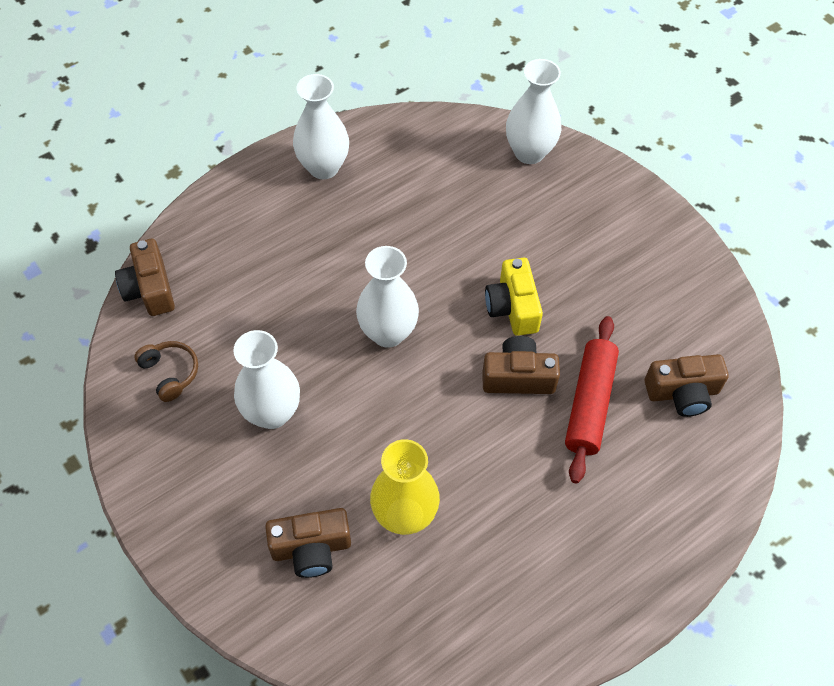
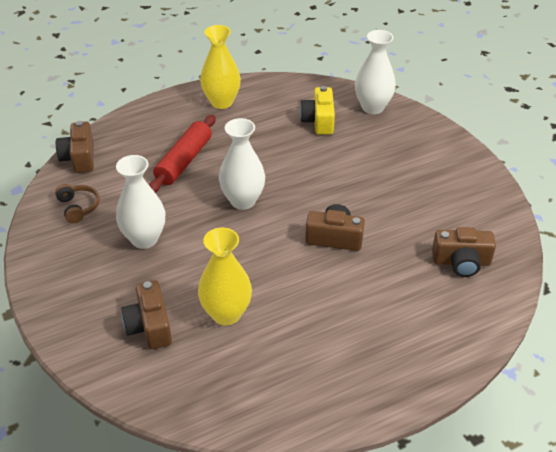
camera: 10 degrees right, 15 degrees down
brown camera [265,508,351,578] -> brown camera turned 75 degrees clockwise [121,280,172,349]
white vase [293,74,349,179] -> yellow vase [200,25,241,109]
yellow camera [485,258,543,336] -> yellow camera moved to [300,86,335,135]
red rolling pin [565,316,619,484] -> red rolling pin moved to [149,115,216,193]

